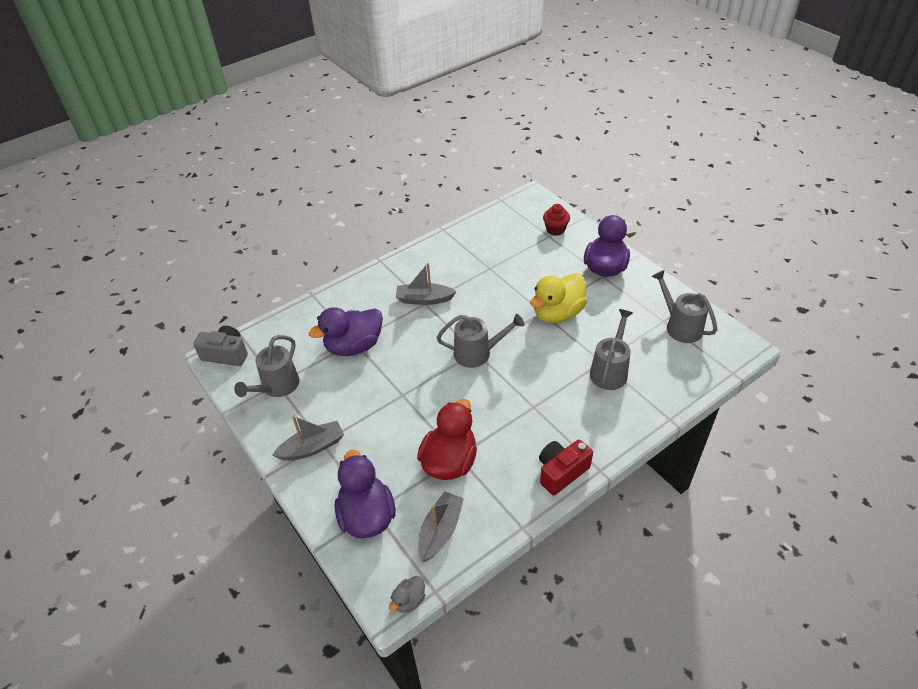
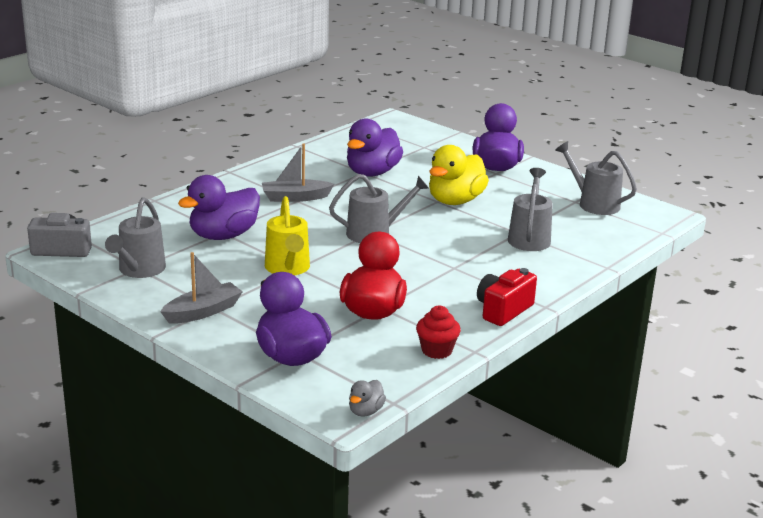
camera: 15 degrees left, 20 degrees down
grey boat [418,491,464,562] -> none
red cupcake [543,204,570,236] -> red cupcake moved to [416,305,461,359]
none -> yellow watering can [265,196,310,276]
none -> purple duck [347,118,403,176]

